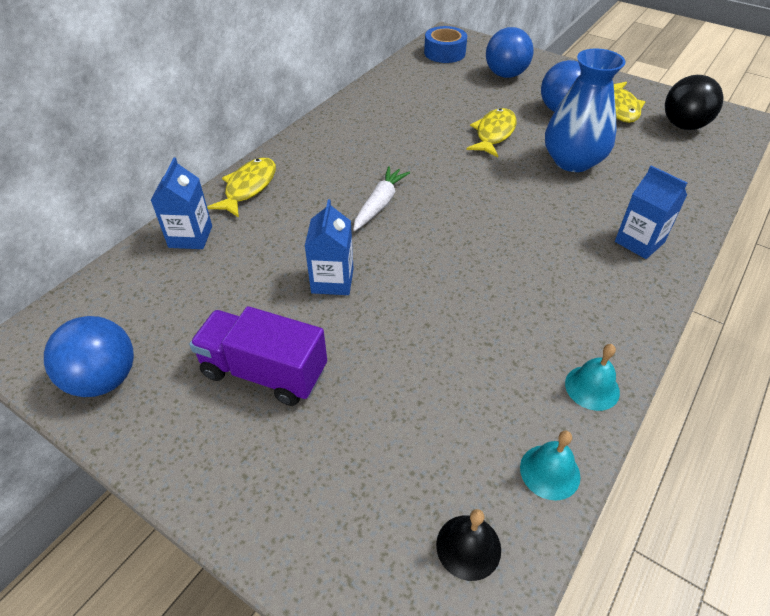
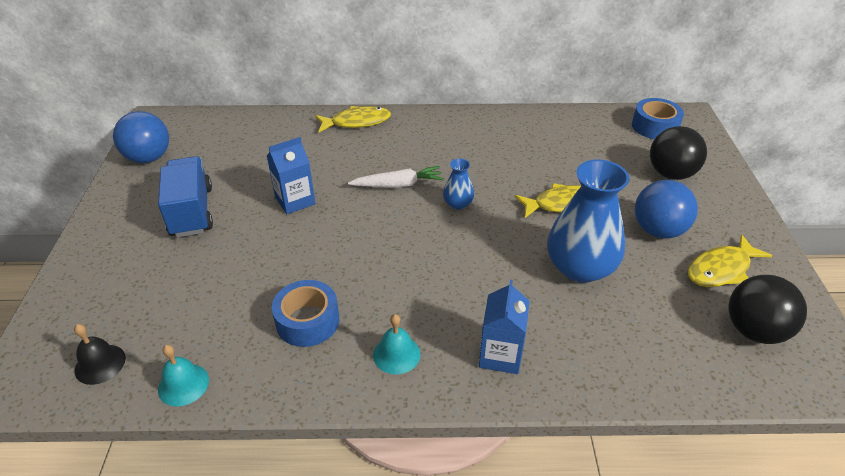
camera: 55 degrees right, 5 degrees down
blue carton [151,158,212,249] -> none
purple truck [189,306,327,406] -> blue truck [158,156,213,237]
blue ball [486,27,534,78] -> black ball [650,126,707,180]
turquoise bell [565,344,620,411] -> turquoise bell moved to [373,314,420,374]
none -> blue tape [272,280,339,347]
none -> blue vase [443,158,474,210]

